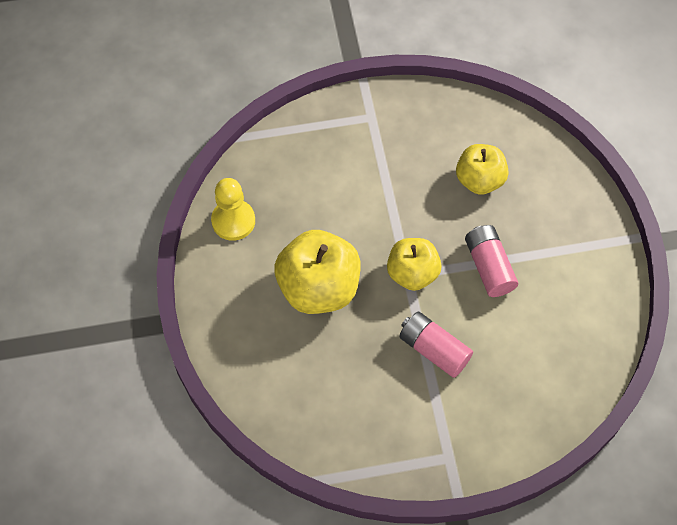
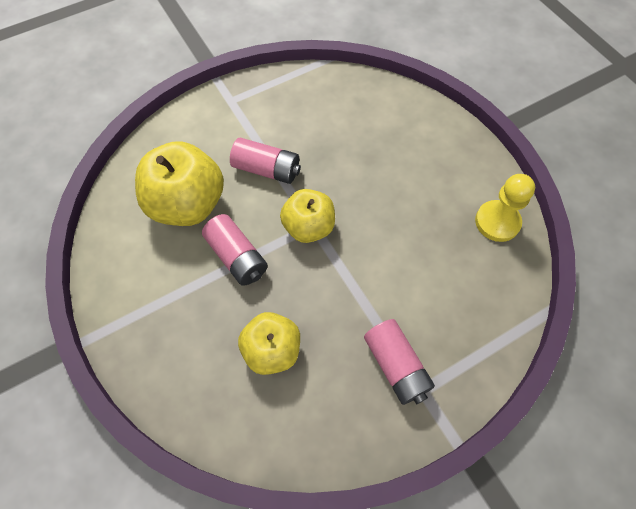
camera: 160 degrees right, 0 degrees up
yellow apple [275,230,361,314] -> yellow apple moved to [135,141,224,226]
none -> pink battery [364,319,435,405]

